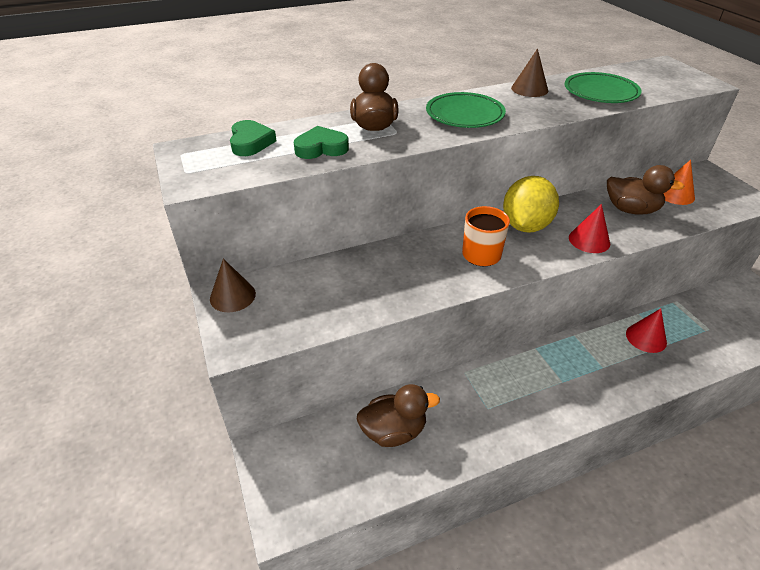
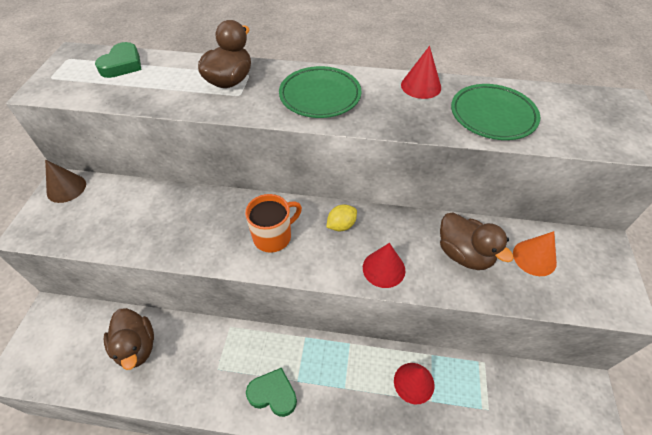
camera: 30 degrees right, 10 degrees up
green heart [294,126,349,159] -> green heart moved to [246,367,297,417]
brown duck [356,384,440,447] -> brown duck turned 45 degrees clockwise [104,308,154,370]
yellow lemon [503,176,559,233] -> yellow lemon [326,204,357,231], size x0.48
brown cone [511,49,548,97] -> red cone [401,46,441,99]

